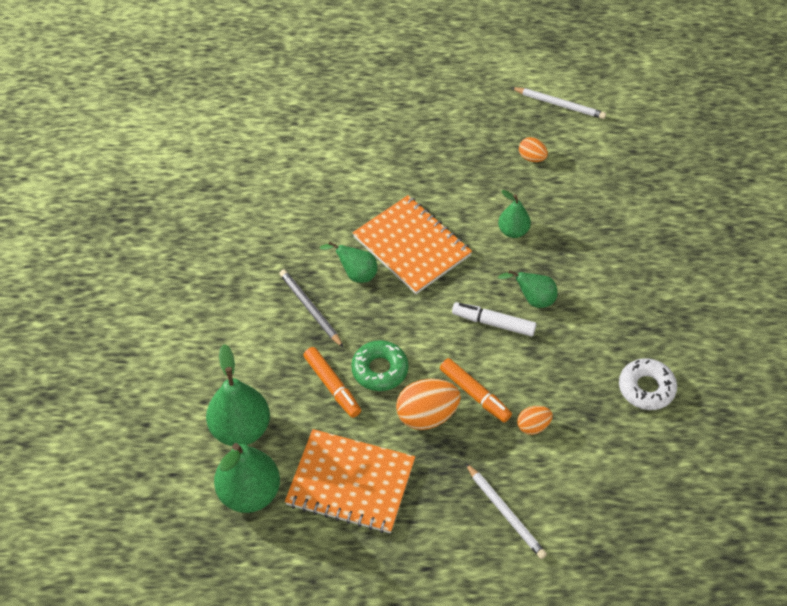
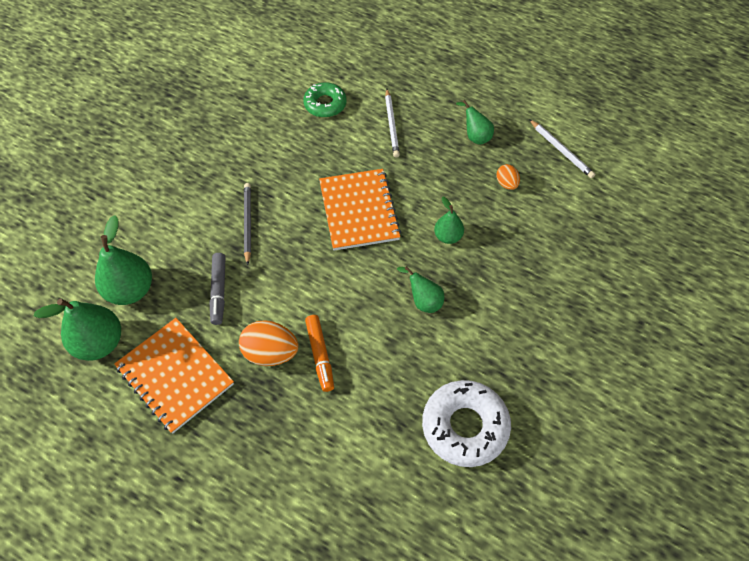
camera: 30 degrees right, 5 degrees up
orange marker [303,347,361,418] -> grey marker [209,253,226,325]
green pear [320,241,378,283] -> green pear moved to [456,100,494,145]
green donut [351,340,408,391] -> green donut moved to [303,83,347,118]
white marker [452,302,536,337] -> none
white pencil [465,463,547,559] -> white pencil moved to [385,89,400,158]
orange egg [517,406,553,435] -> none
white donut [619,358,677,410] -> white donut [422,380,511,467], size x1.57

